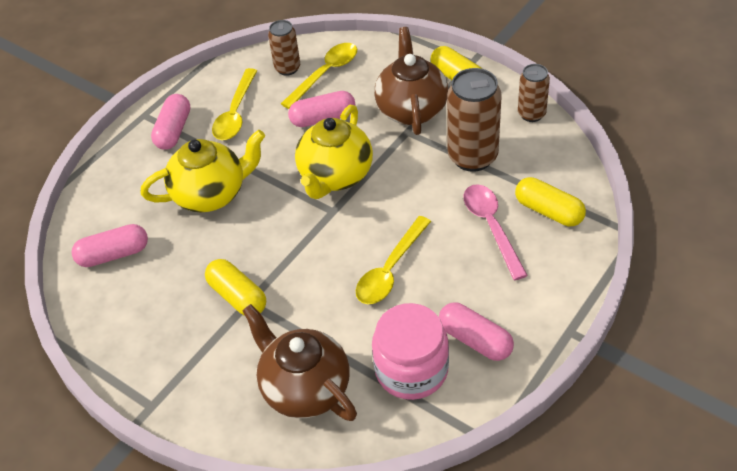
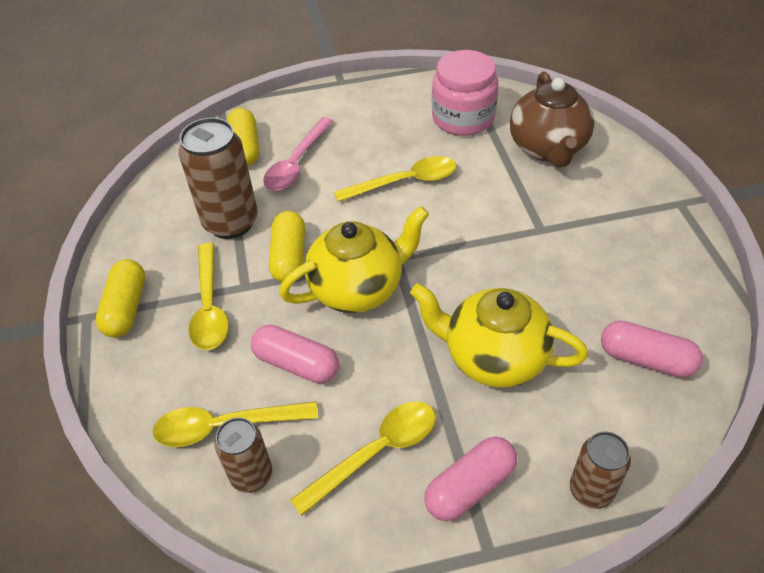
camera: 140 degrees left, 0 degrees up
yellow capsule [205,259,266,316] -> yellow capsule moved to [269,211,305,282]
brown teapot [375,27,448,135] -> yellow spoon [189,243,229,350]
pink capsule [439,302,514,361] -> none
brown can [518,64,550,122] -> brown can moved to [570,432,631,509]

